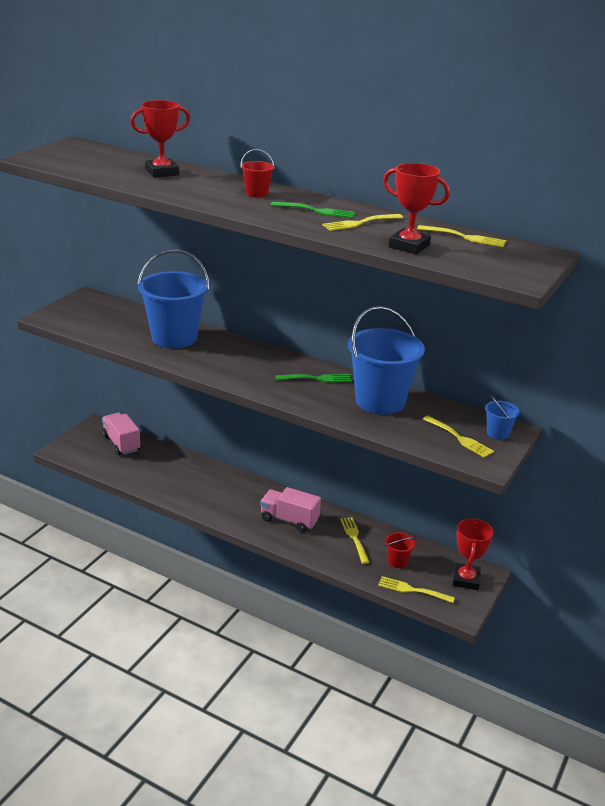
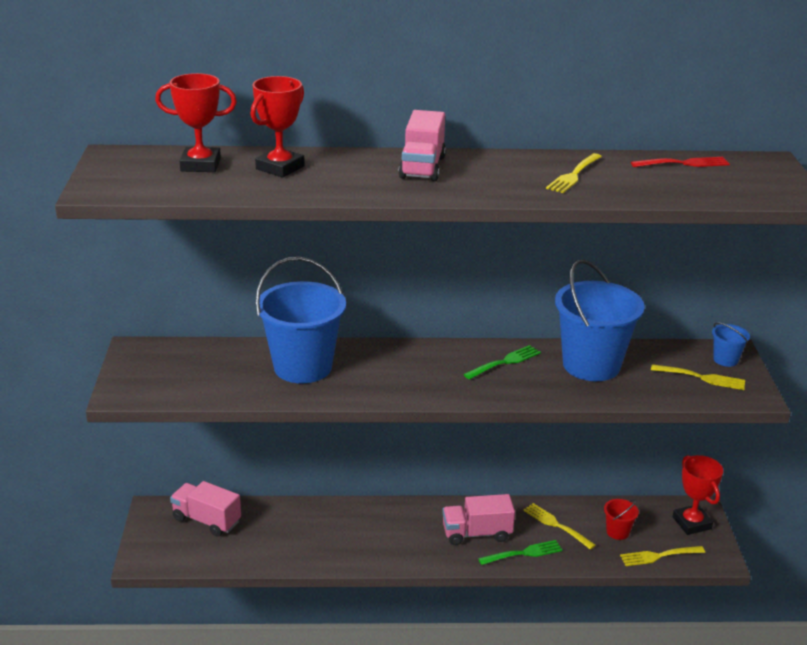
camera: 30 degrees left, 0 degrees up
red bucket [241,149,275,197] -> pink truck [399,110,446,181]
green fork [270,202,355,218] -> green fork moved to [478,540,562,565]
red trophy [383,163,450,254] -> red trophy moved to [155,73,237,172]
yellow fork [417,225,506,247] -> red fork [631,157,730,167]

